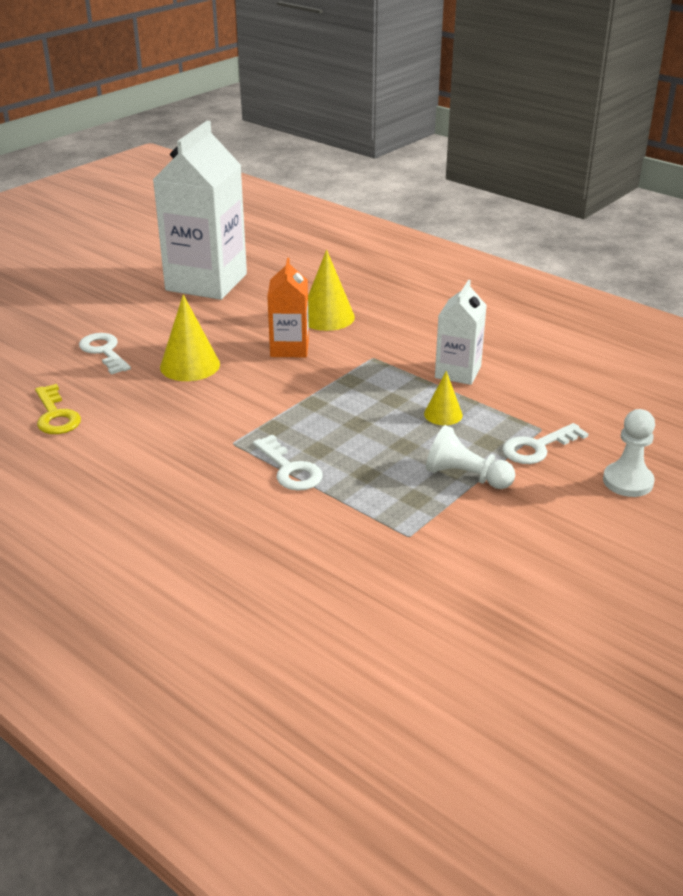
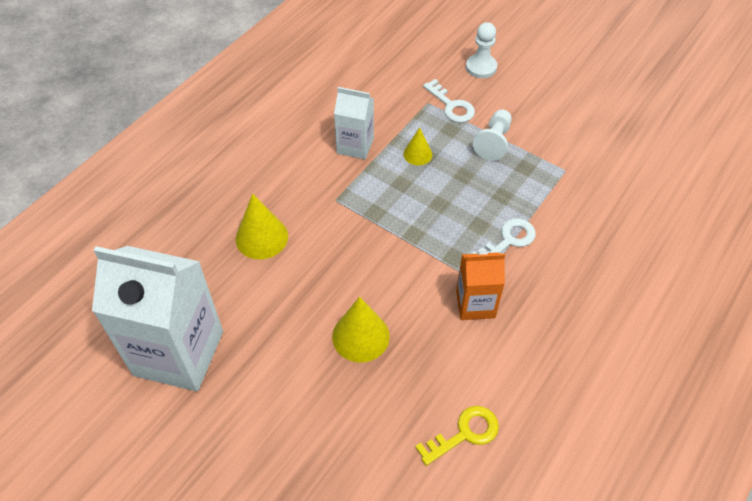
camera: 95 degrees left, 20 degrees up
white key [79,333,131,375] -> none
orange carton [267,258,309,357] -> orange carton moved to [456,251,505,320]

